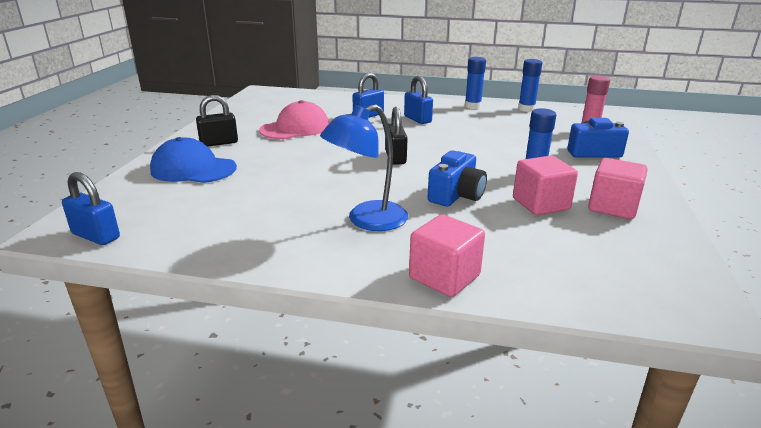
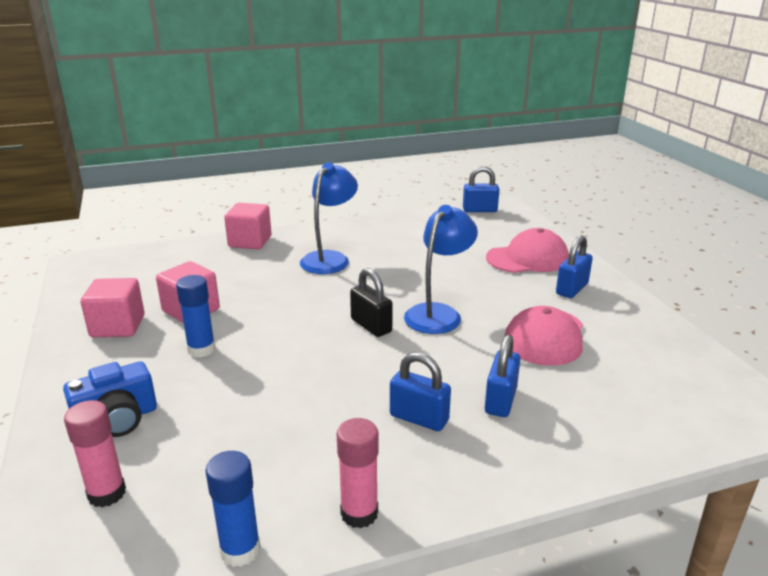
camera: 150 degrees right, 0 degrees up
blue cap [150,137,237,183] -> pink cap [486,228,569,273]
black padlock [196,95,238,147] -> blue padlock [556,235,593,298]
blue camera [427,150,487,207] -> none
blue glue stick [465,57,486,109] -> pink glue stick [337,418,379,529]
none -> blue lamp [404,205,478,334]

